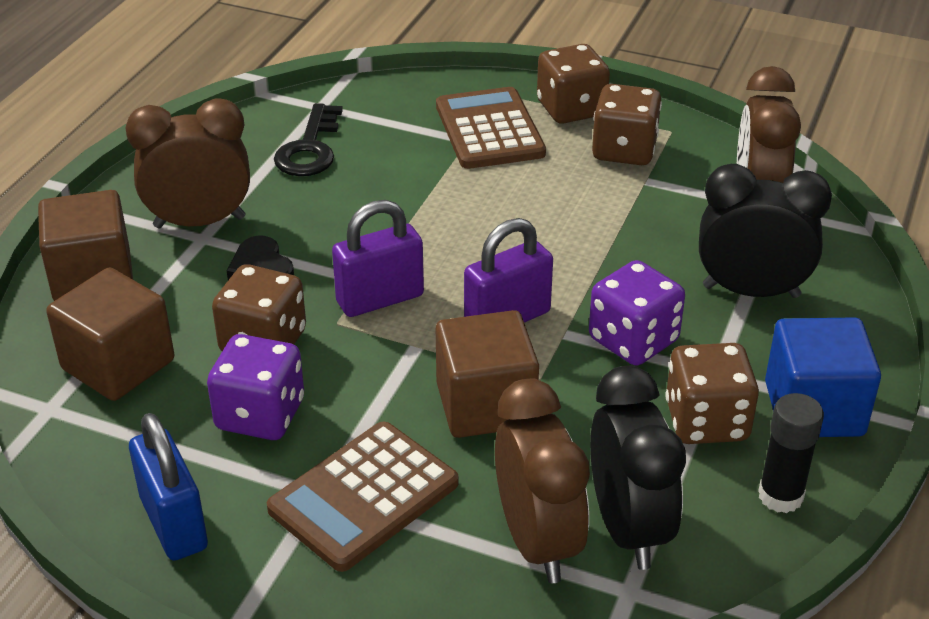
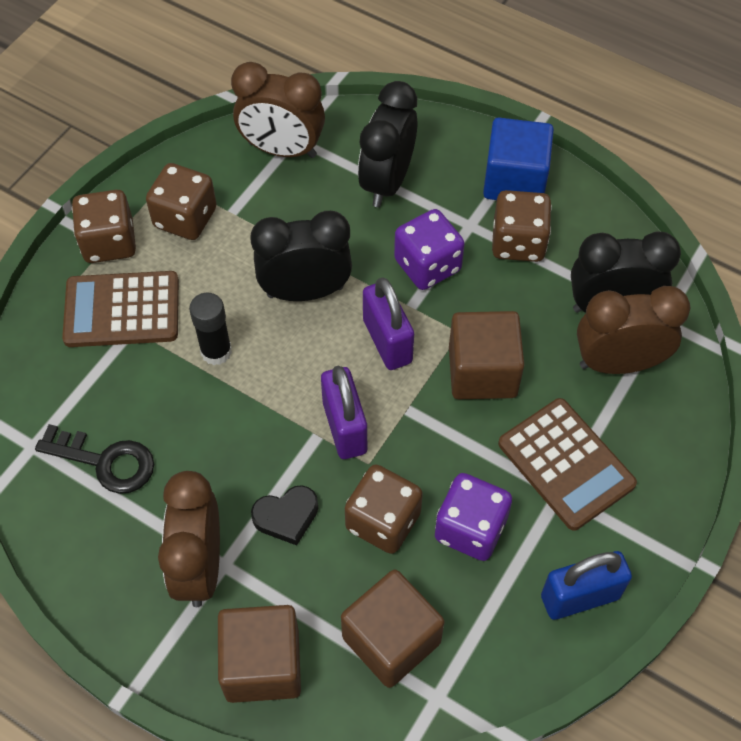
camera: 80 degrees left, 20 degrees up
black glue stick [758,393,824,513] -> black glue stick moved to [189,293,232,365]
none -> black clock [250,211,352,301]

